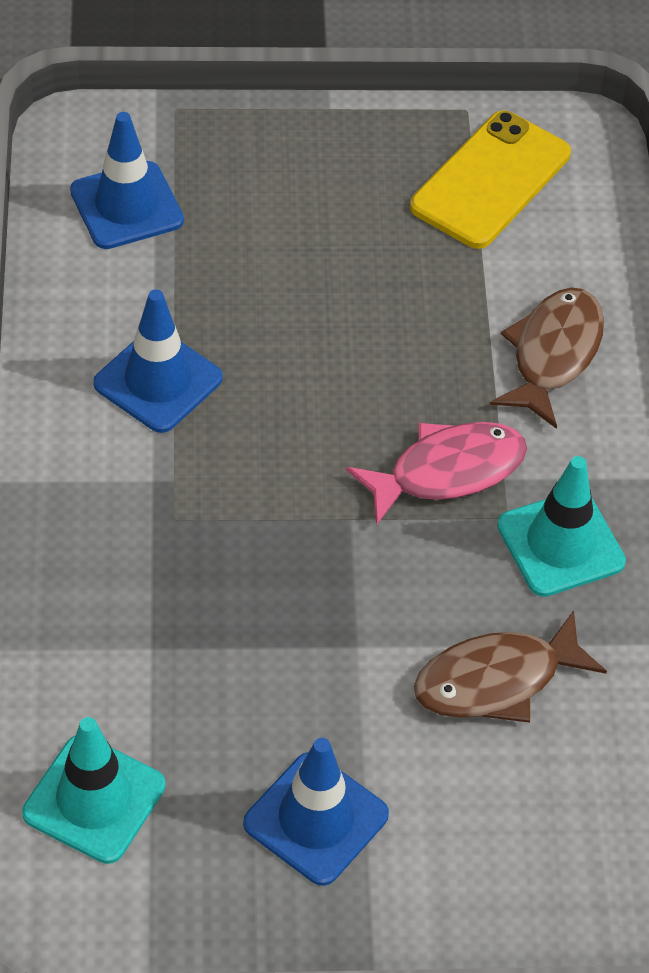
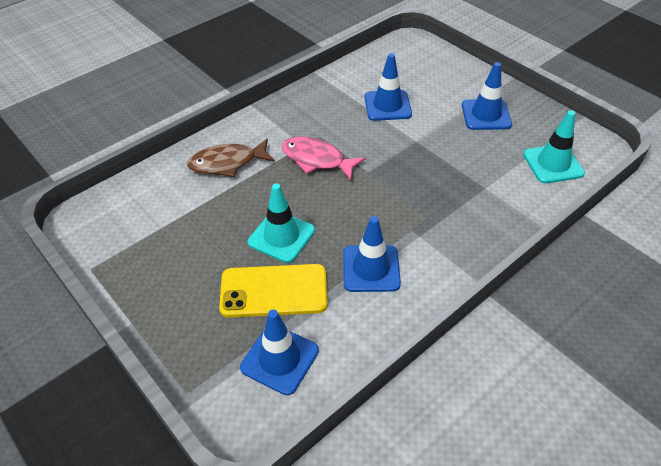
camera: 125 degrees left, 5 degrees down
yellow phone [410,111,571,249] -> yellow phone moved to [219,264,328,318]
brown fish [414,610,607,723] -> blue traffic cone [365,53,412,121]
turquoise traffic cone [497,456,626,597] -> turquoise traffic cone moved to [248,184,315,263]

